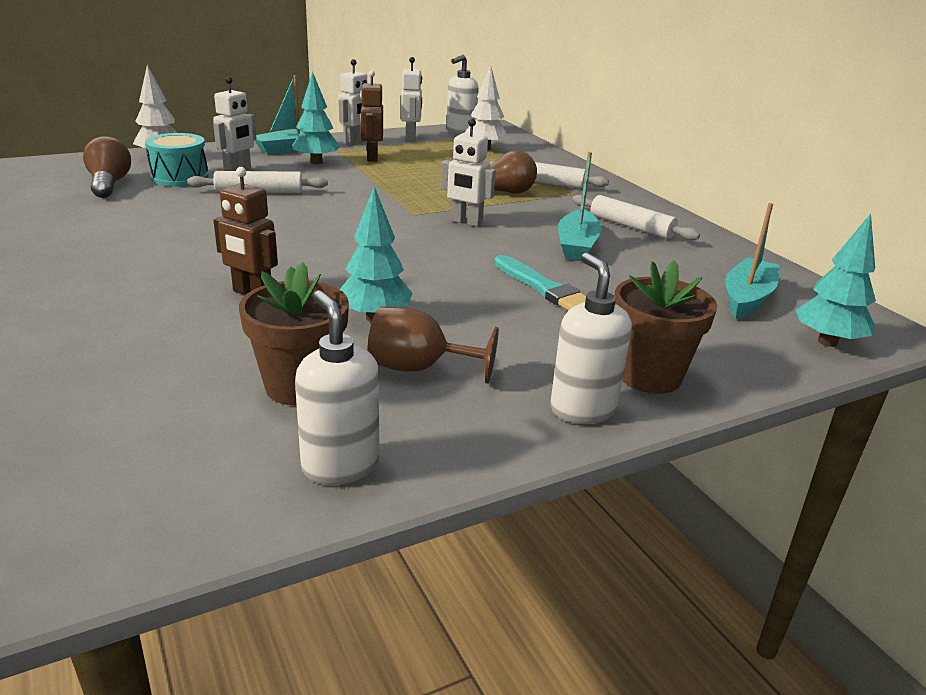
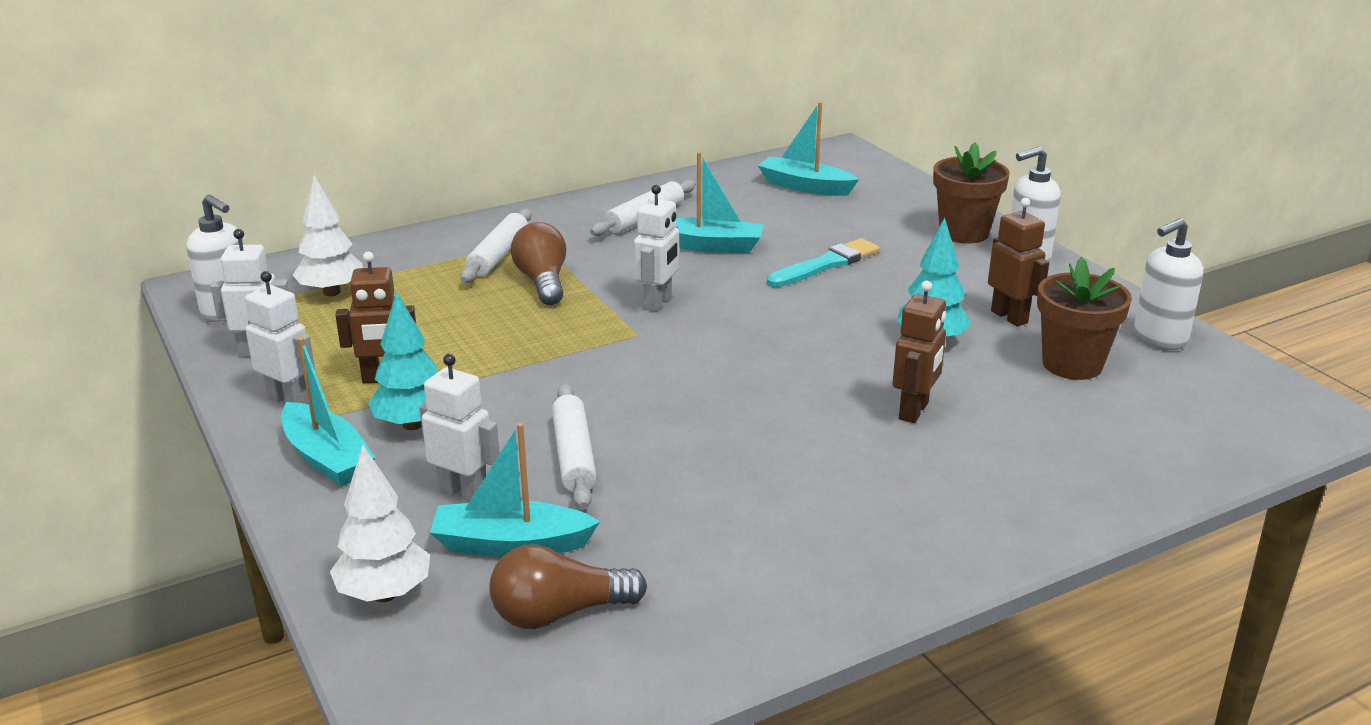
camera: 90 degrees left, 0 degrees up
turquoise drum [145,133,209,187] -> turquoise boat [430,423,600,557]
brown goblet [368,306,499,384] -> brown robot [988,198,1049,327]
turquoise tree [796,214,876,347] -> none

